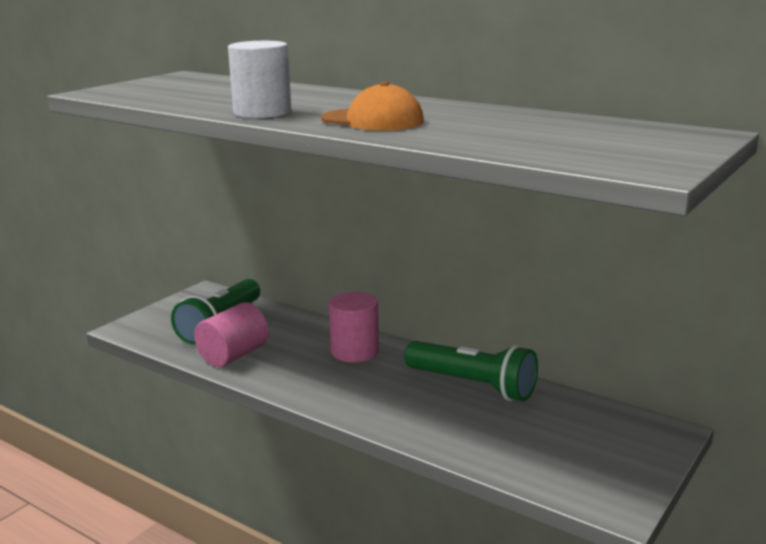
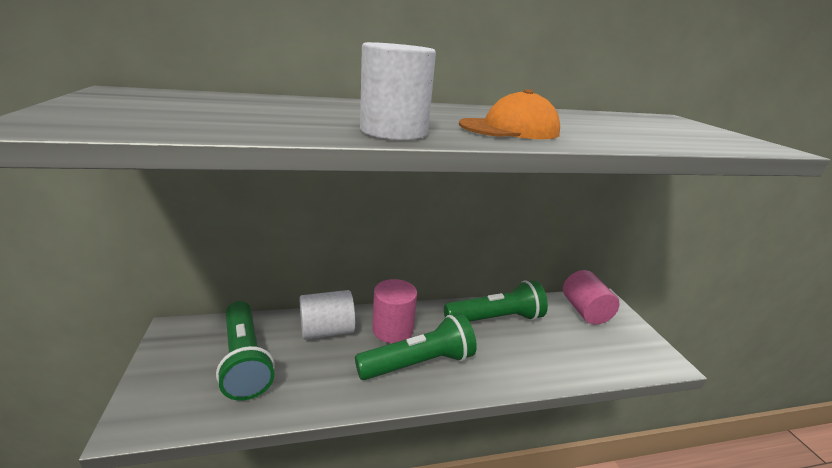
camera: 50 degrees left, 5 degrees up
pink cylinder [194,302,269,367] -> pink cylinder moved to [563,270,620,325]
none -> white cylinder [300,290,355,340]
none -> green flashlight [355,314,477,380]

